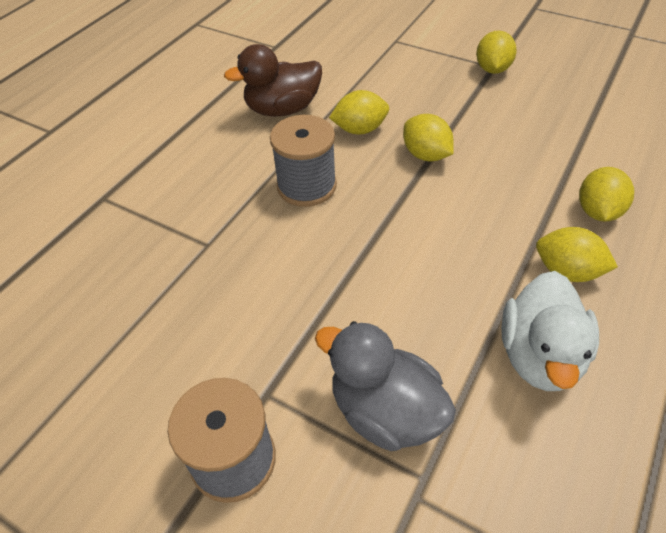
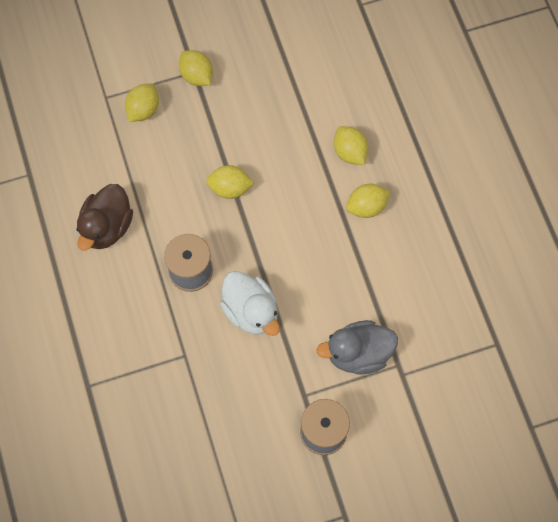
camera: 50 degrees left, 20 degrees up
yellow lemon [329,90,389,135] -> yellow lemon moved to [125,84,159,122]
white duck [501,271,599,391] -> white duck moved to [220,271,280,336]

